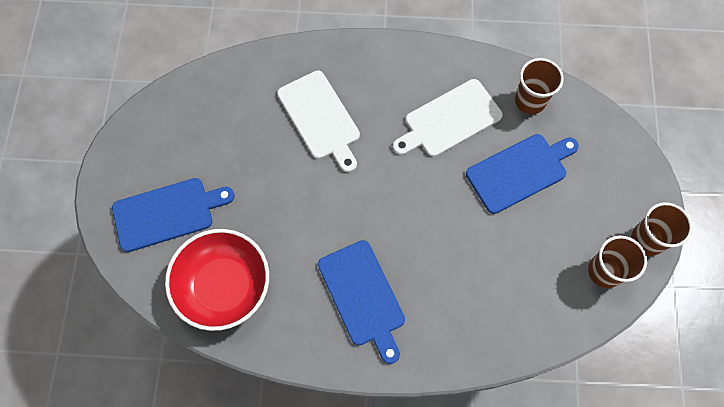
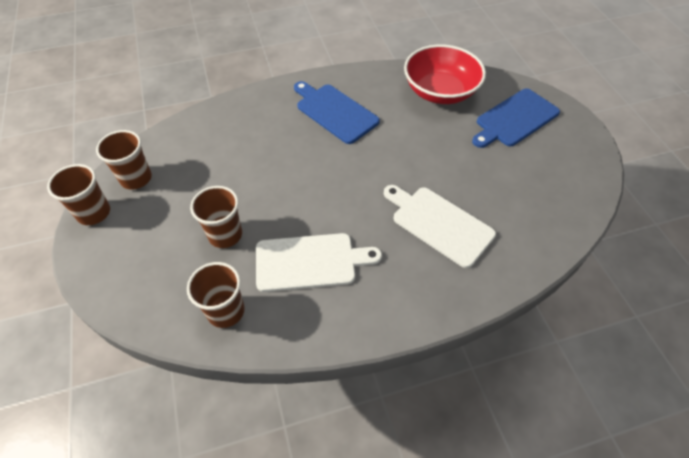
camera: 160 degrees right, 15 degrees down
white cutting board [393,79,503,157] -> white cutting board turned 45 degrees clockwise [256,233,382,292]
blue cutting board [466,134,579,214] -> brown cup [190,186,242,248]

